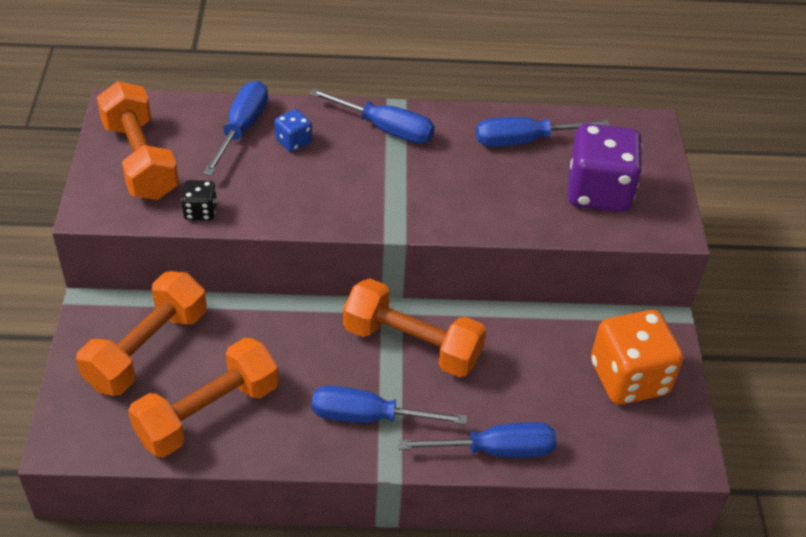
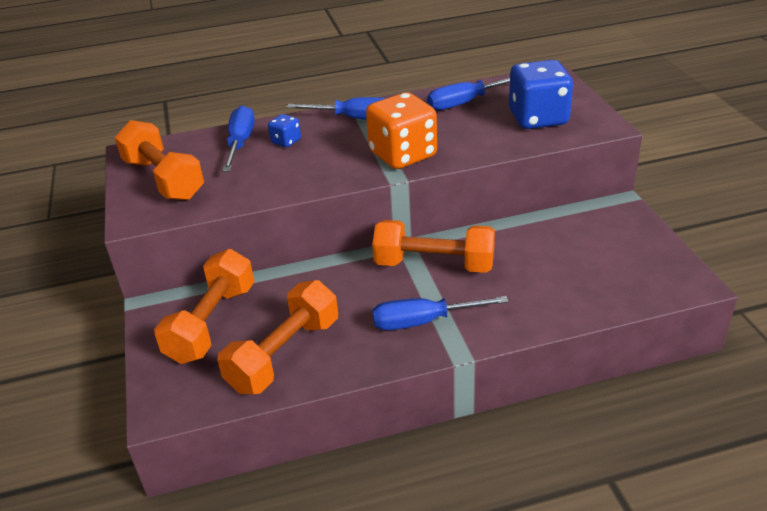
camera: 10 degrees left, 10 degrees down
black dice [181,180,217,221] -> none
blue screwdriver [398,422,557,458] -> none
purple dice [568,123,643,212] -> blue dice [509,60,573,129]
orange dice [591,310,683,405] -> orange dice moved to [366,92,437,169]

